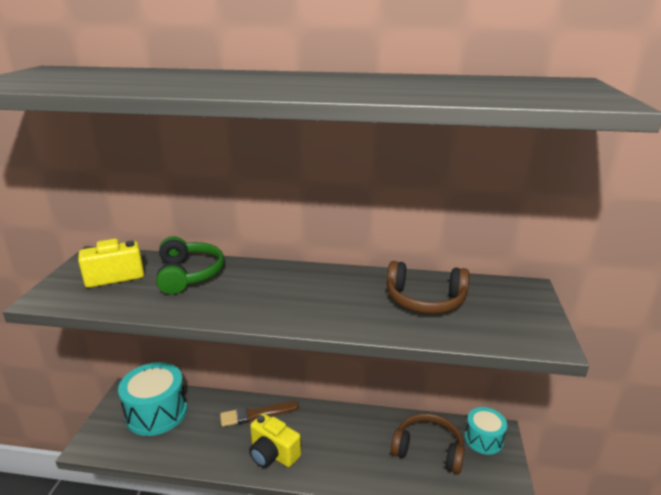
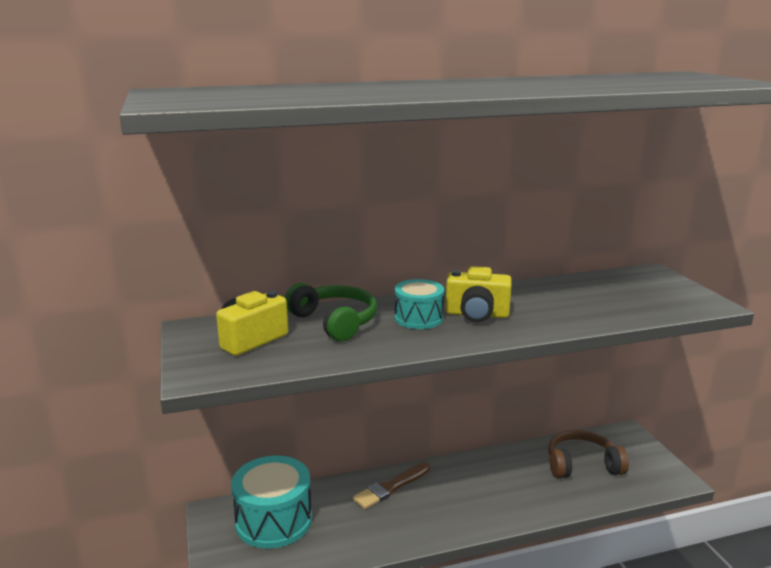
camera: 25 degrees left, 5 degrees down
yellow camera [249,413,301,468] -> yellow camera moved to [446,266,512,322]
brown headphones [387,261,469,314] -> none
turquoise drum [465,407,507,455] -> turquoise drum moved to [395,279,444,329]

